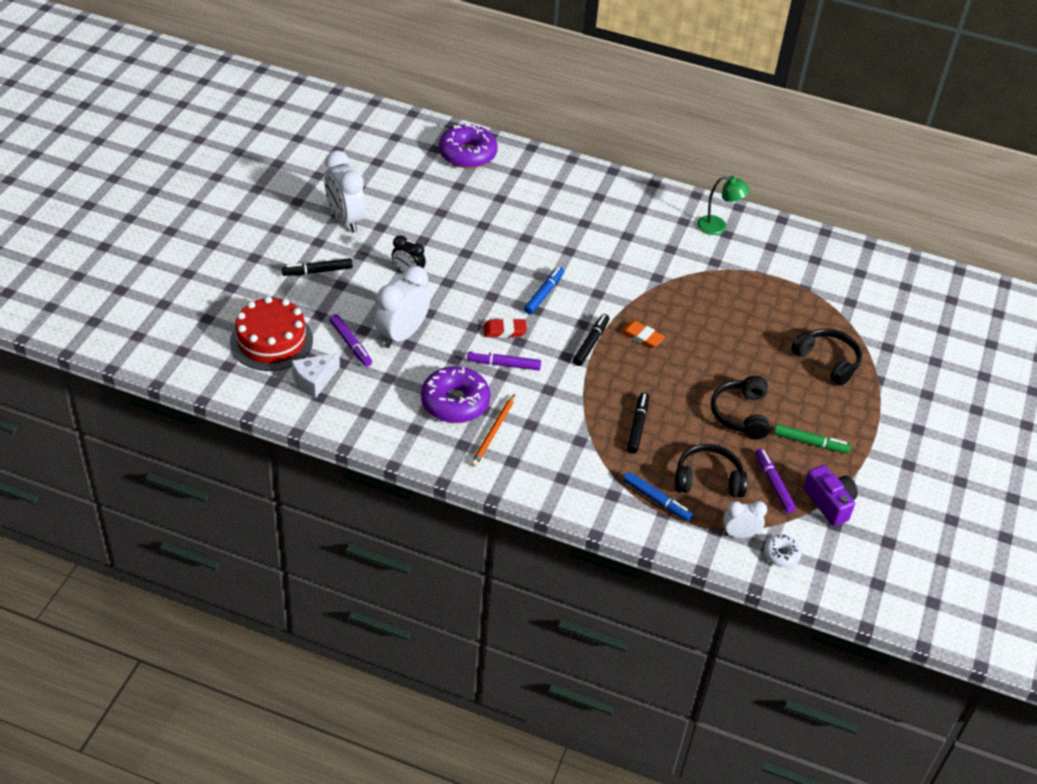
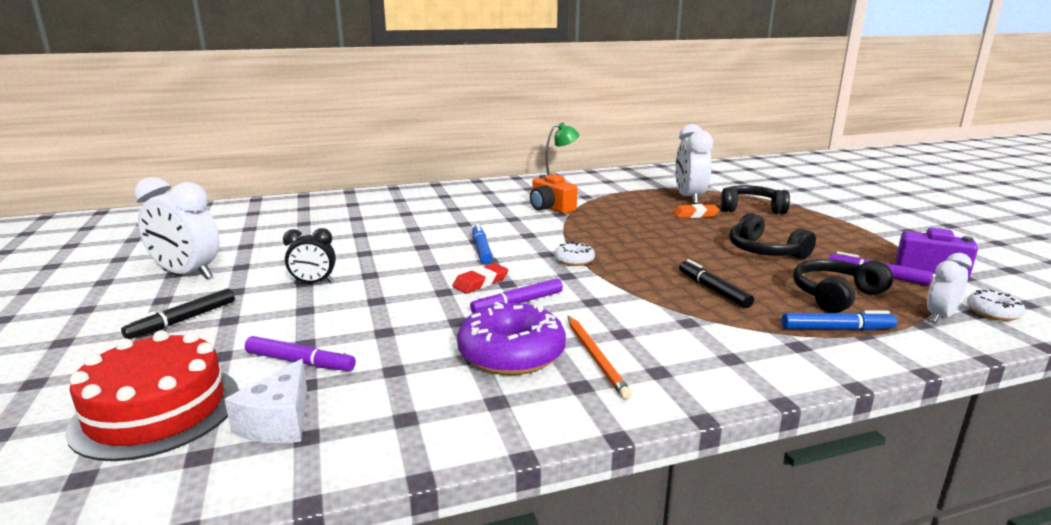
camera: 35 degrees left, 25 degrees down
white clock [374,265,430,348] -> white clock moved to [675,124,713,204]
purple donut [439,123,497,168] -> none
black marker [573,314,609,366] -> white donut [555,241,595,266]
orange eraser [621,321,665,348] -> orange eraser moved to [673,204,719,218]
green marker [774,424,851,453] -> none
none -> orange camera [530,174,577,214]

